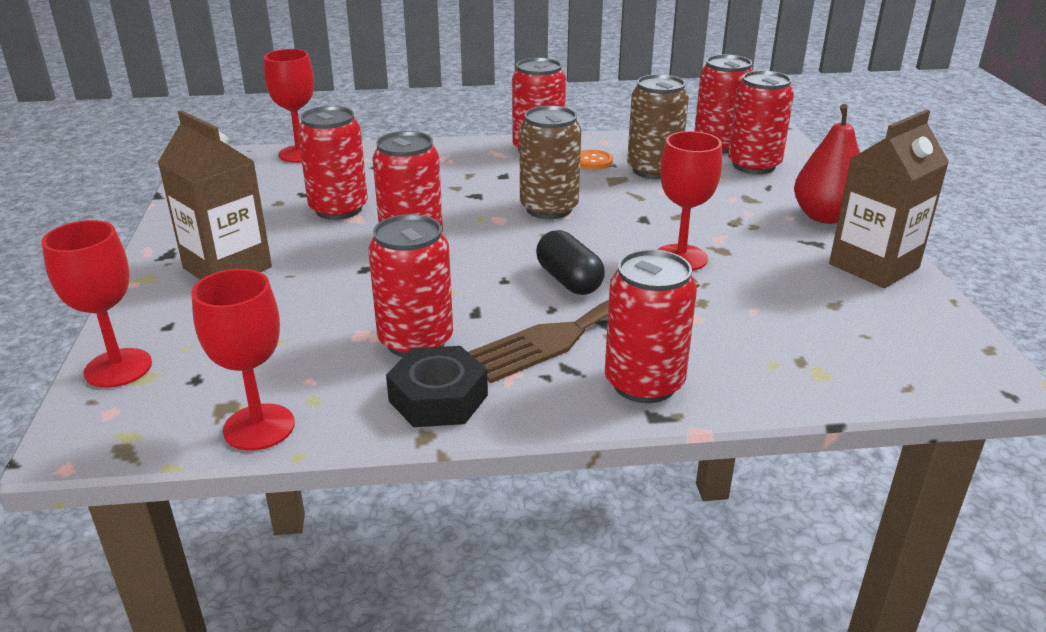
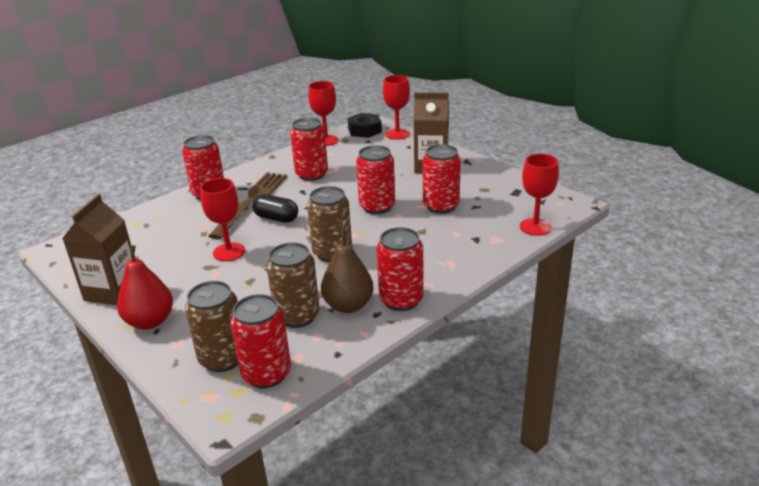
camera: 145 degrees right, 0 degrees up
black nut [386,346,488,427] -> black nut moved to [347,113,382,138]
orange button [580,150,613,170] -> brown pear [321,229,374,313]
red can [728,71,794,174] -> brown can [185,281,238,372]

